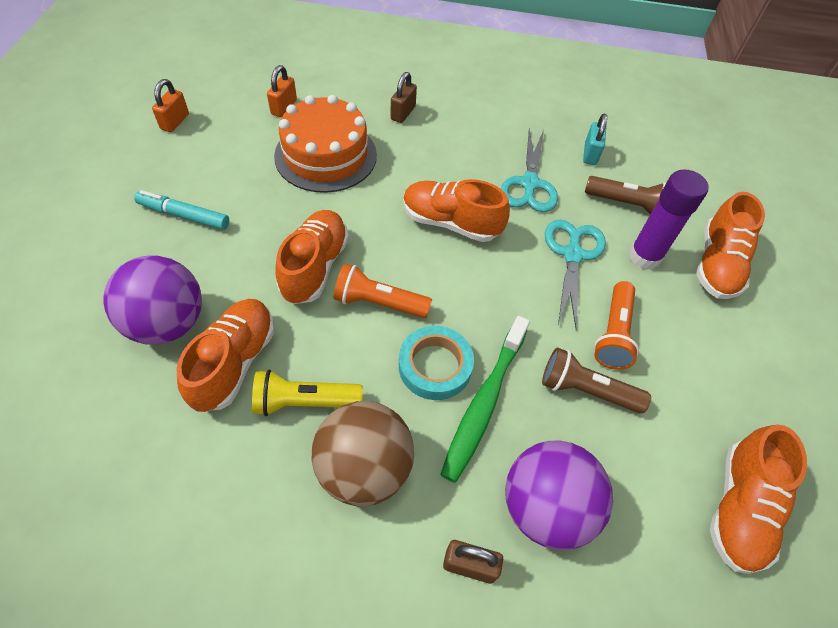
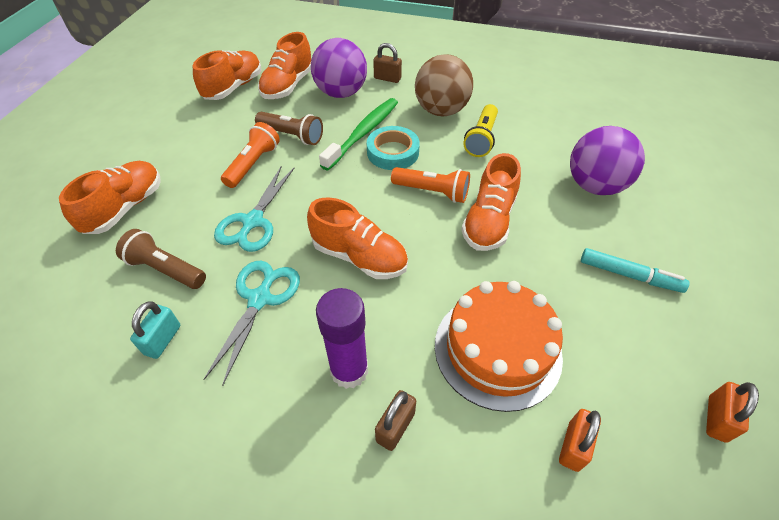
camera: 170 degrees left, 5 degrees down
orange shoe [176,299,275,412] -> orange shoe moved to [258,32,311,99]
yellow flashlight [252,370,363,416] -> yellow flashlight turned 105 degrees clockwise [463,104,498,157]
purple glue stick [629,169,708,270] -> purple glue stick moved to [316,288,368,389]

